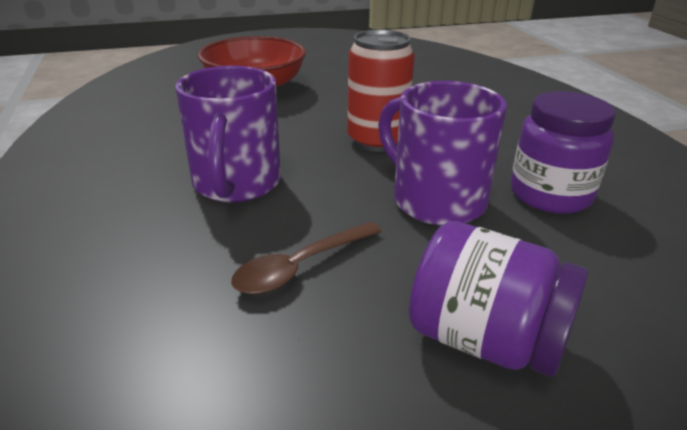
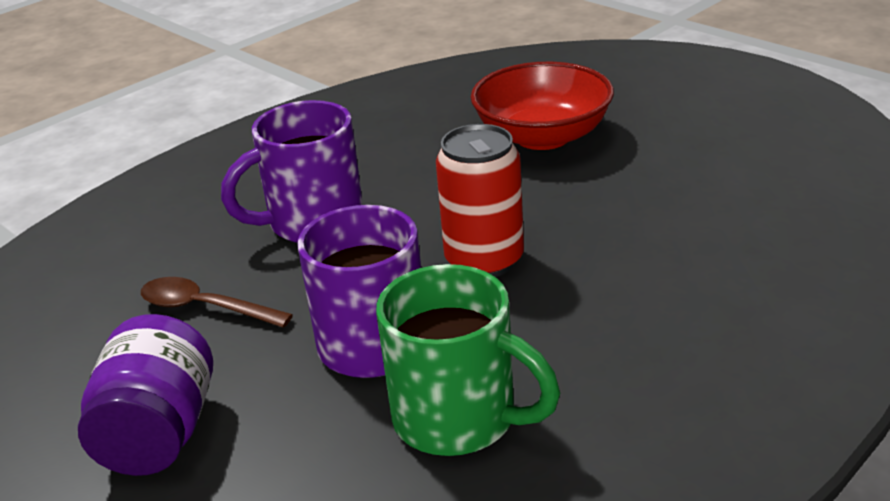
camera: 65 degrees right, 0 degrees up
purple jar [511,91,616,214] -> green mug [376,264,560,456]

